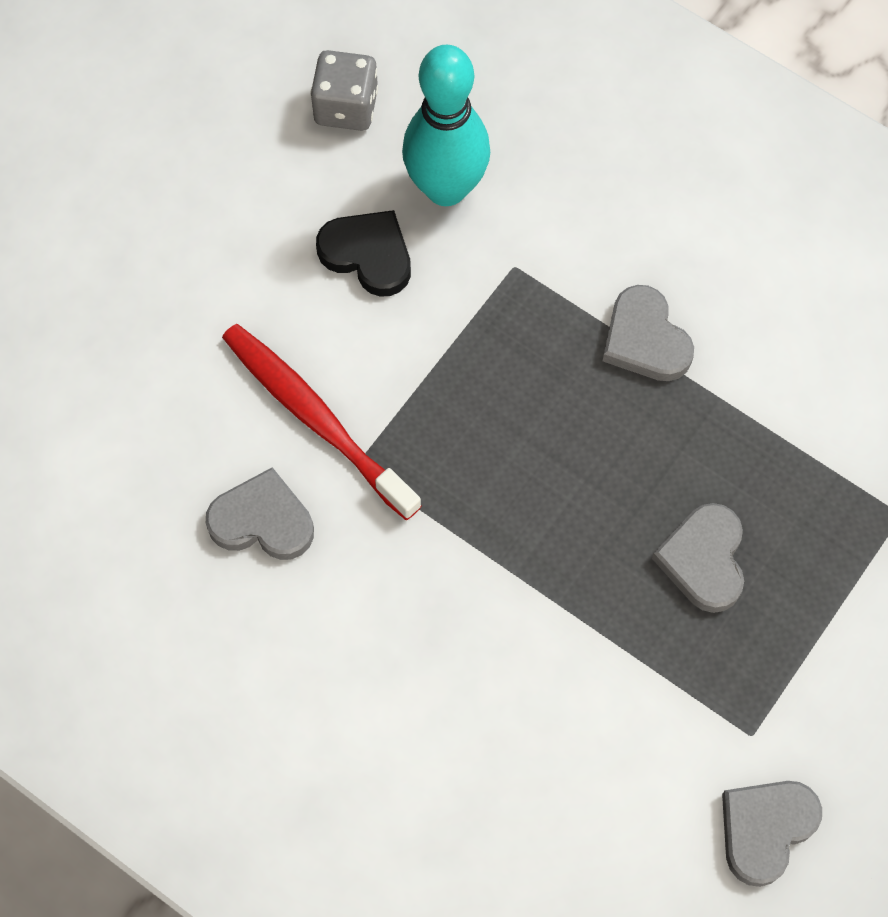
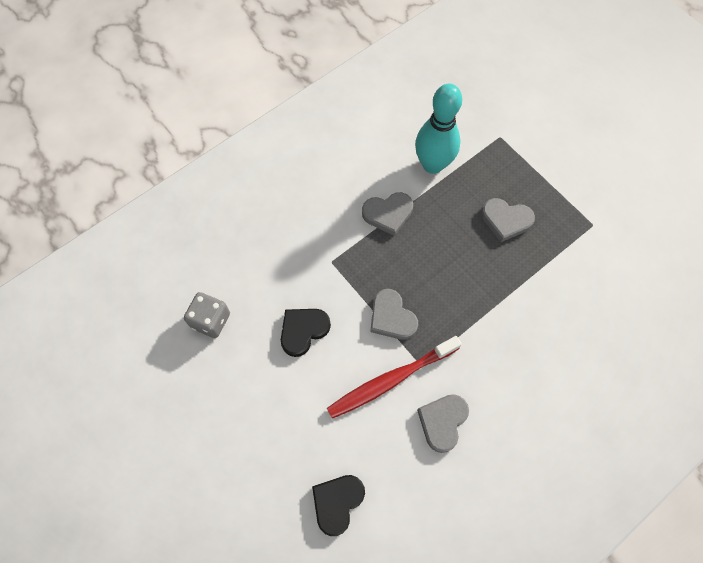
camera: 75 degrees left, 0 degrees up
turquoise bowling pin [402,45,490,206] -> turquoise bowling pin moved to [415,83,462,174]
grey heart [722,781,822,887] -> grey heart moved to [370,289,418,340]
none -> black heart [312,475,365,536]

